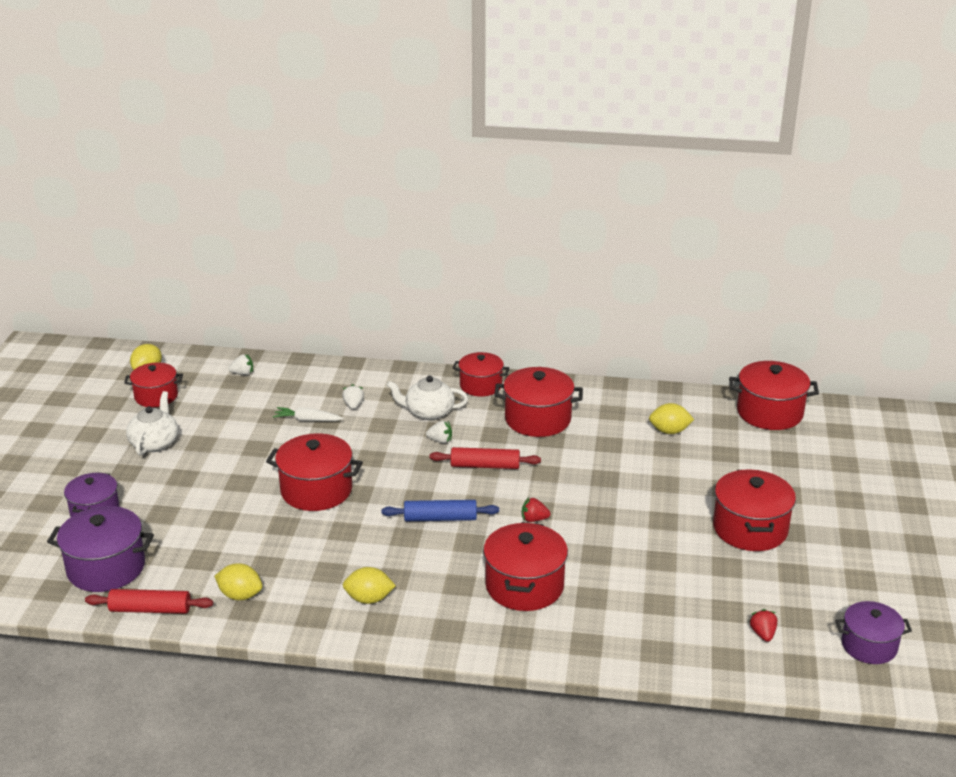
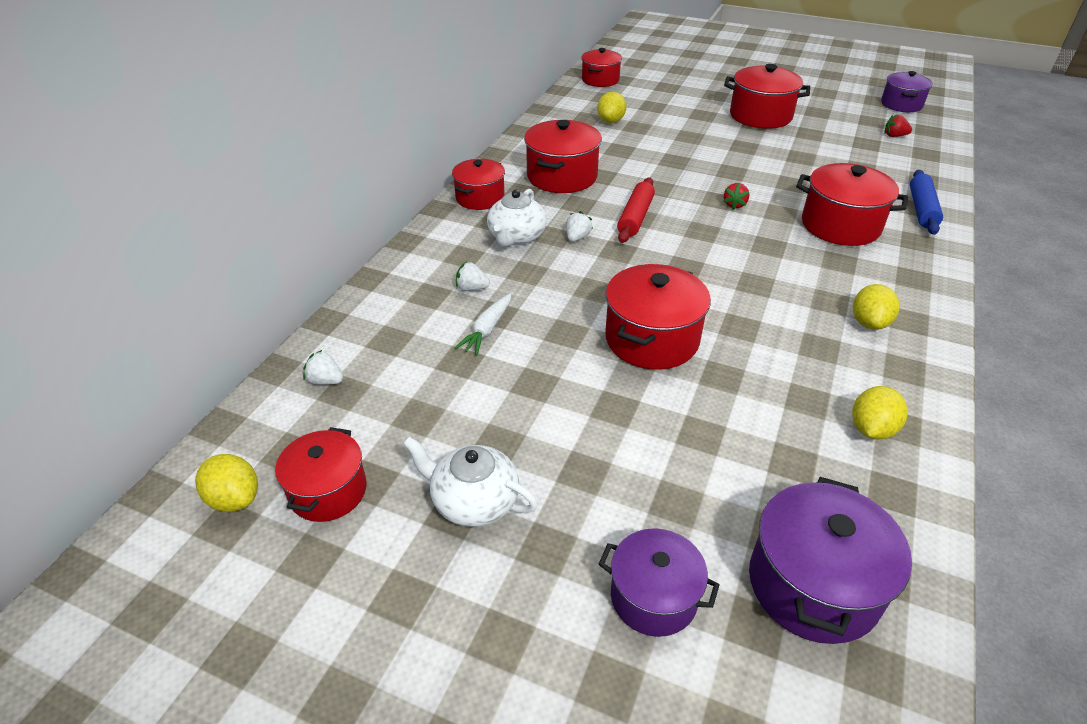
camera: 75 degrees left, 10 degrees up
red rolling pin [85,589,213,614] -> none
white strawberry [228,354,253,375] -> white strawberry turned 75 degrees counterclockwise [303,350,343,385]
blue rolling pin [381,500,499,521] -> blue rolling pin moved to [910,170,943,235]
red pot [729,361,819,430] -> red pot [582,48,622,87], size x0.66

